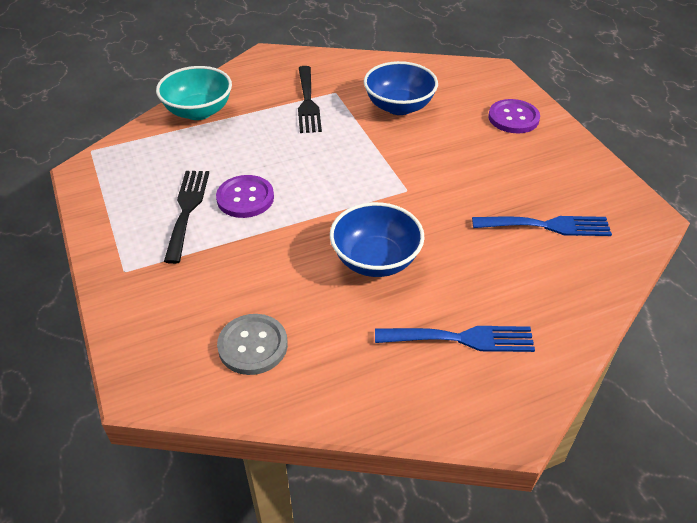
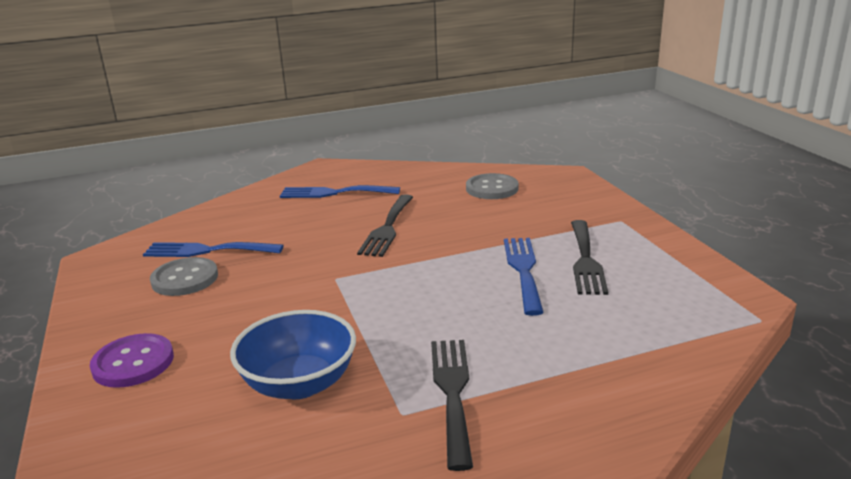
camera: 175 degrees left, 20 degrees down
turquoise bowl [156,66,232,120] -> none
purple button [216,175,274,218] -> blue fork [504,238,544,316]
blue bowl [330,202,425,277] -> black fork [357,194,413,257]
none -> grey button [150,257,218,296]

